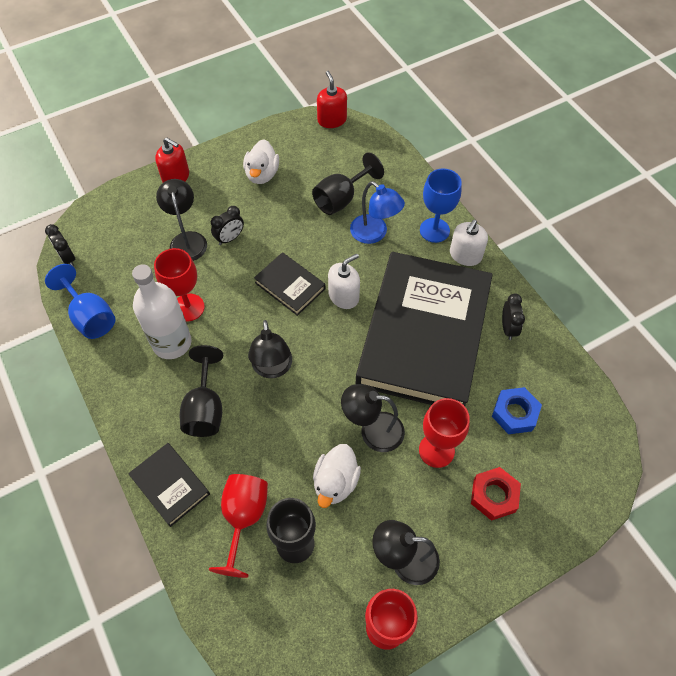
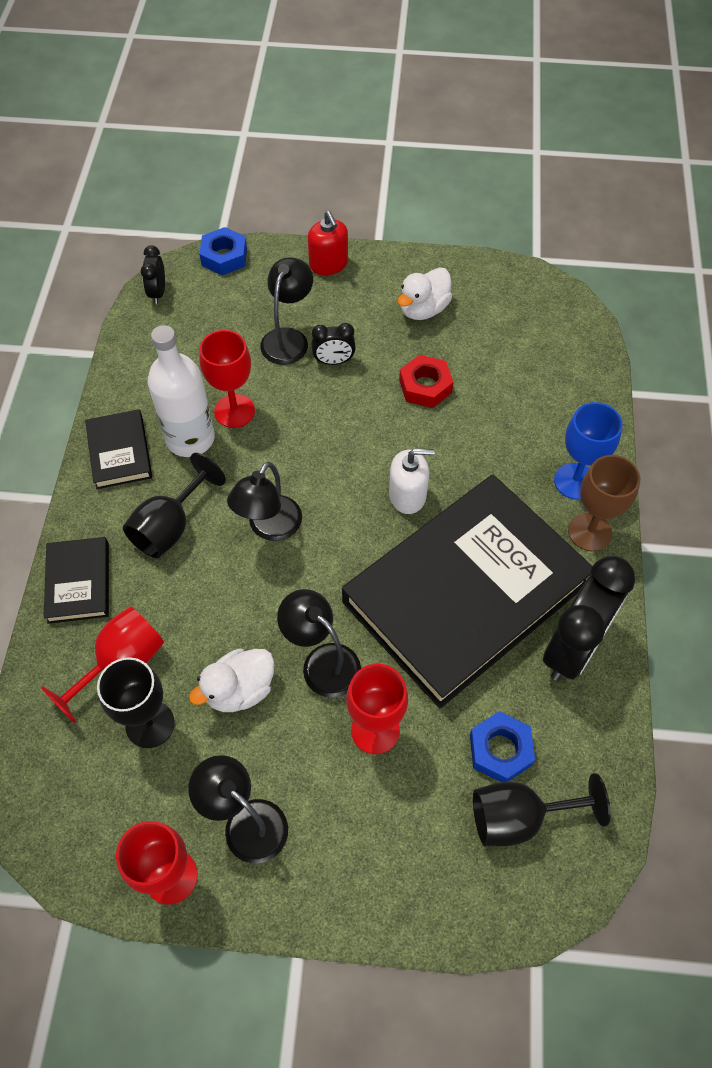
camera: 35 degrees right, 0 degrees up
blue goblet [45,264,115,339] -> none
black book [254,252,325,316] -> black book moved to [85,409,152,489]
black goblet [312,152,384,215] -> black goblet moved to [473,773,611,846]
red soap dispenser [317,71,347,128] -> none
blue lamp [350,181,405,244] -> none
white soap dispenser [450,220,488,266] -> brown goblet [568,455,640,551]
red nut [471,467,521,521] -> red nut moved to [399,355,453,408]
black clock [502,294,525,340] -> black clock [543,556,635,680], size x2.08
none -> blue nut [199,227,247,275]

